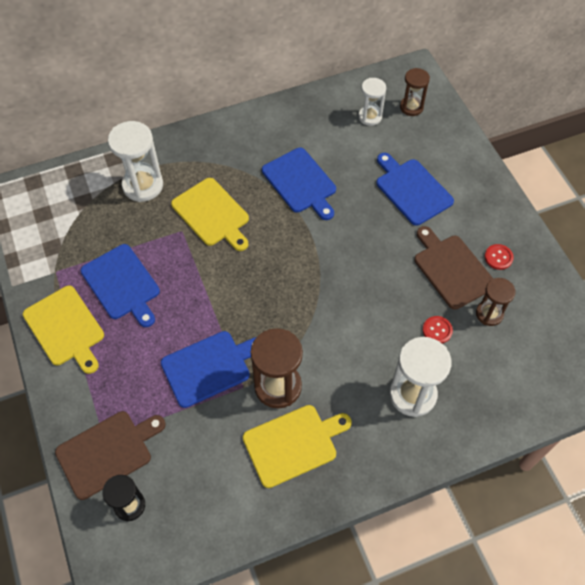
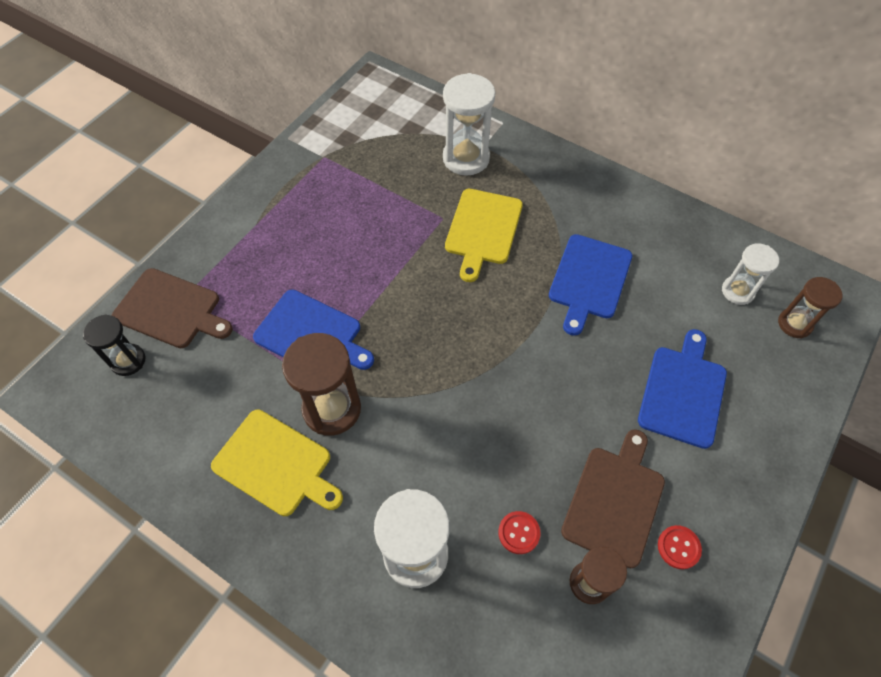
camera: 55 degrees right, 0 degrees up
yellow cutting board [23,286,104,374] -> none
blue cutting board [81,244,160,327] -> none

